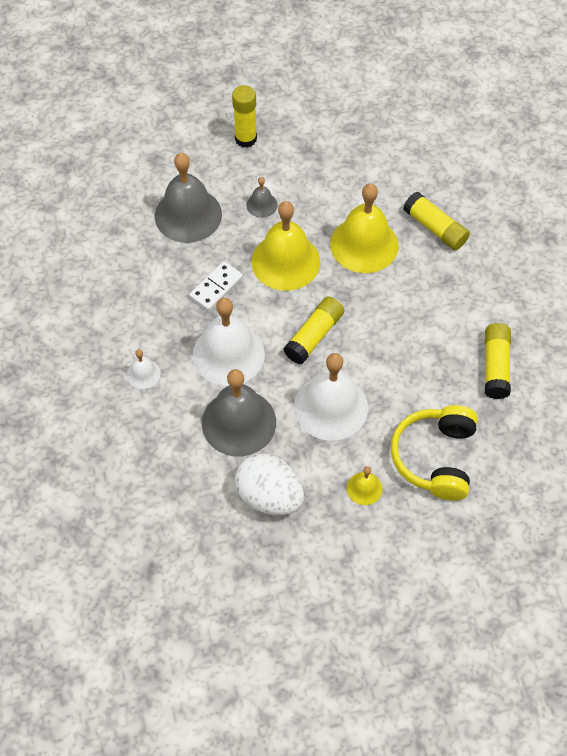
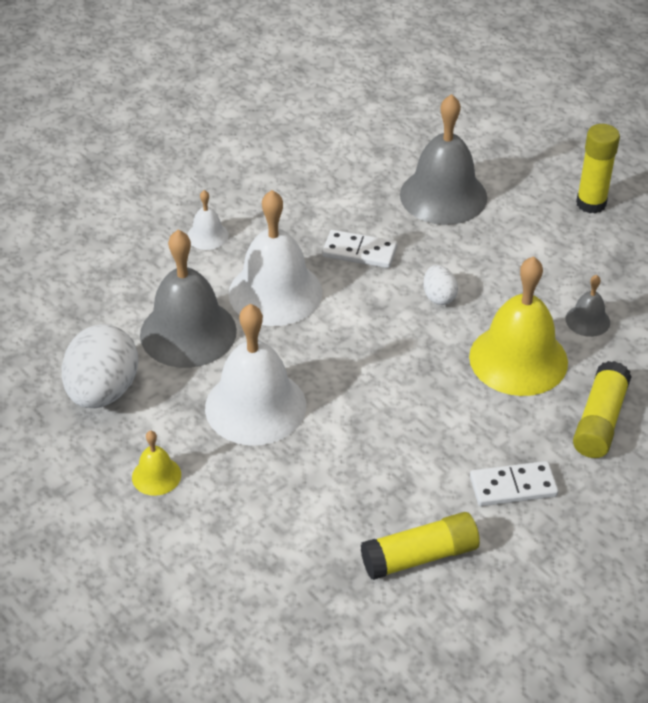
camera: 65 degrees right, 15 degrees down
grey bell [246,177,278,218] -> grey bell moved to [566,275,610,337]
yellow bell [251,201,320,291] -> white egg [423,265,458,305]
yellow glue stick [283,297,344,364] -> none
yellow headphones [391,405,478,501] -> none
none -> white domino [470,461,558,506]

